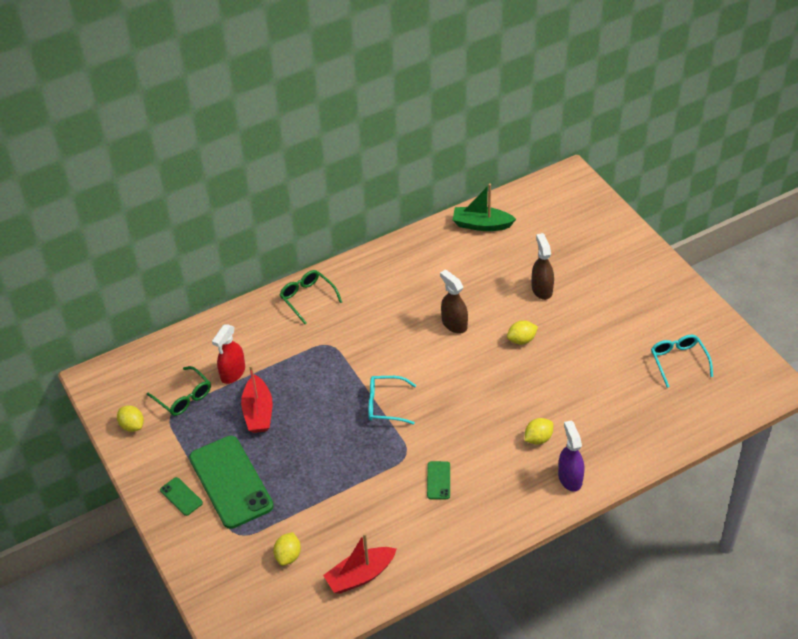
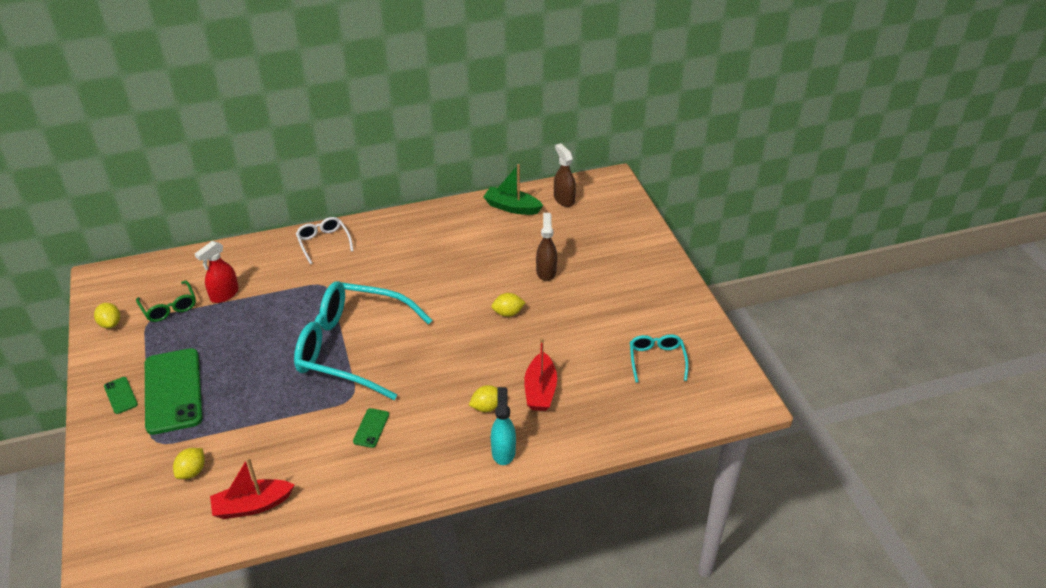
camera: 10 degrees right, 5 degrees down
red boat [241,365,272,433] -> red boat moved to [524,338,557,411]
green glasses [279,270,342,324] -> white glasses [296,217,354,264]
turquoise glasses [368,376,416,425] -> turquoise glasses [294,281,432,400], size x2.22
brown spray bottle [440,269,468,334] -> brown spray bottle moved to [554,143,576,207]
purple spray bottle [558,420,584,492] -> turquoise spray bottle [491,387,516,465]

